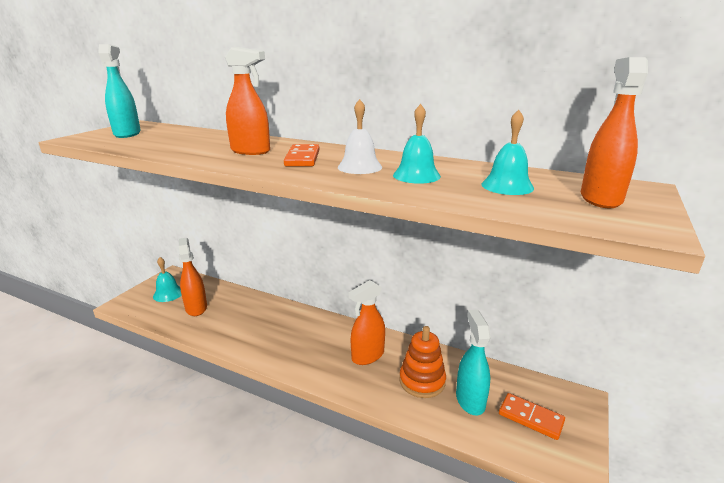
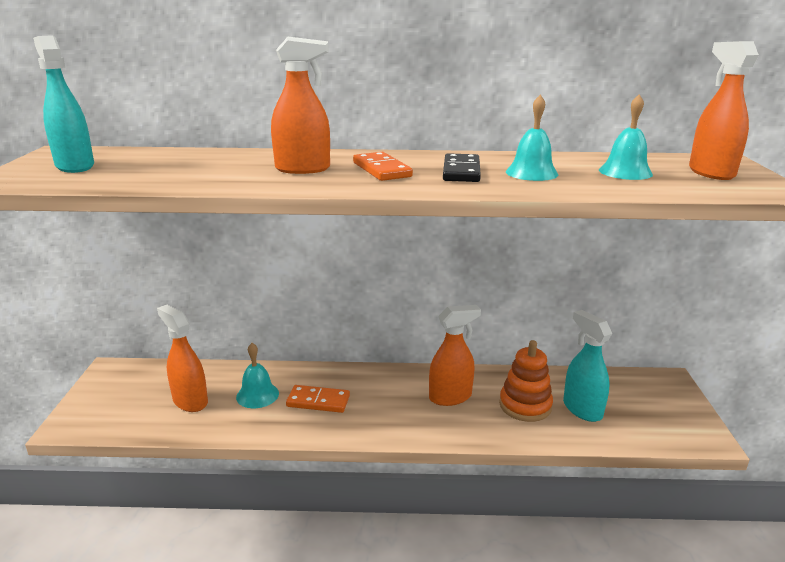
camera: 25 degrees left, 0 degrees up
turquoise bell [153,257,181,302] -> turquoise bell moved to [236,343,279,408]
white bell [338,99,382,174] -> black domino [443,153,481,182]
orange spray bottle [349,280,385,365] -> orange spray bottle turned 135 degrees counterclockwise [429,305,481,406]
orange domino [499,393,565,440] -> orange domino moved to [286,385,350,413]

